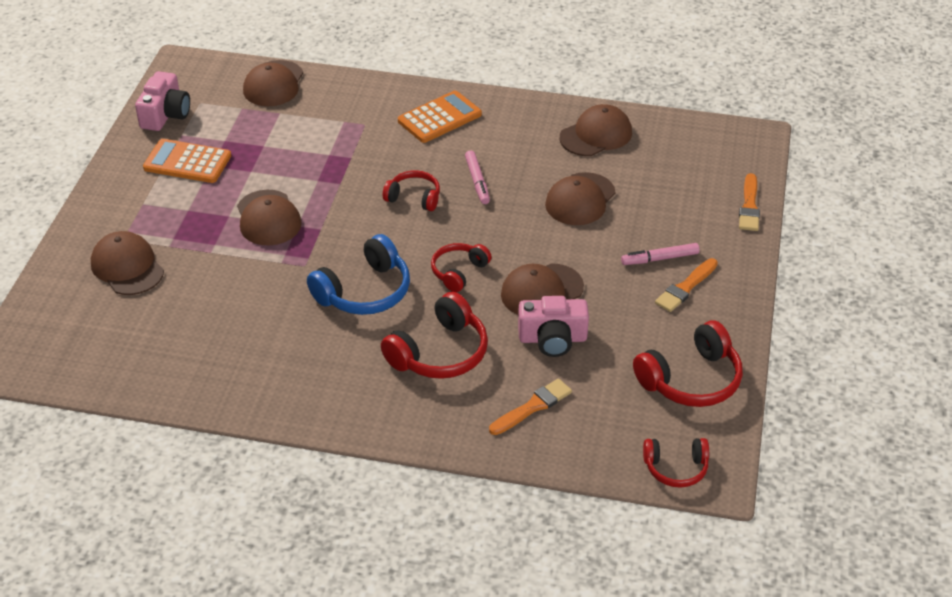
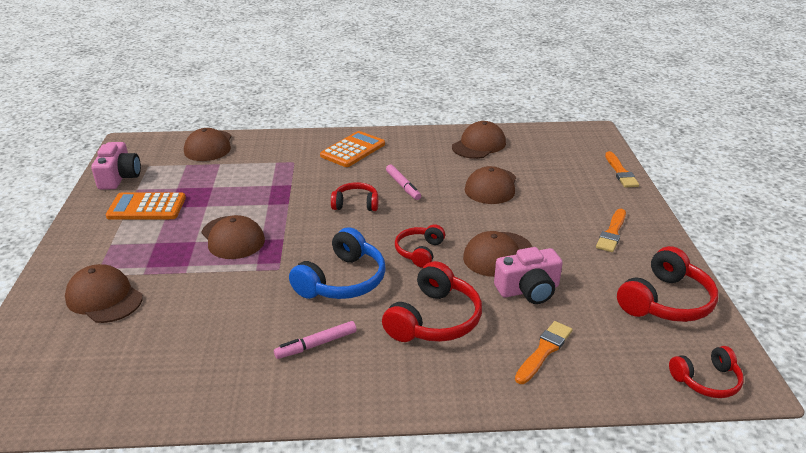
camera: 15 degrees left, 10 degrees down
pink marker [621,243,700,265] -> pink marker moved to [274,321,357,359]

